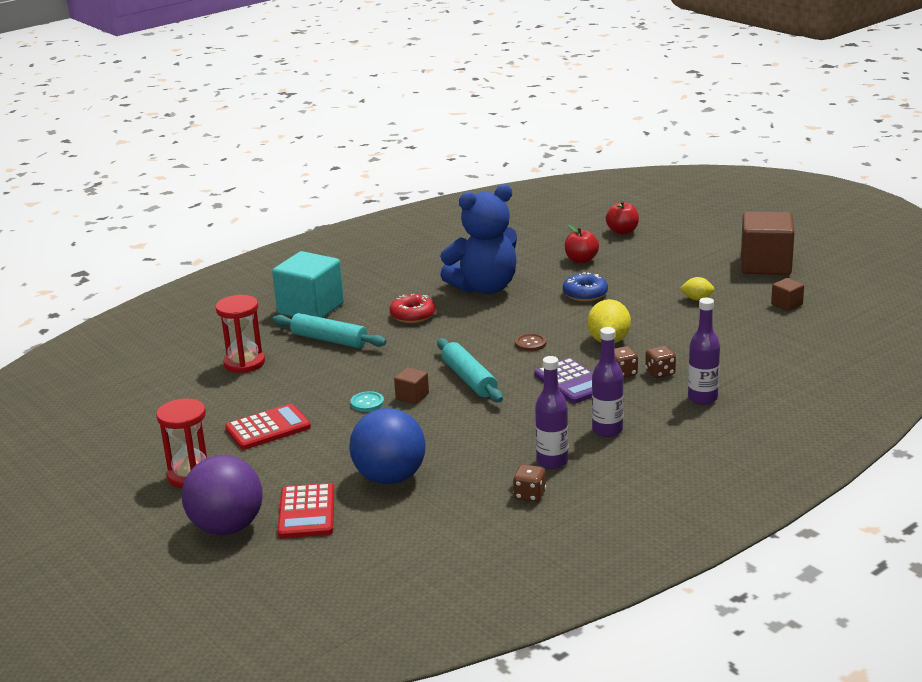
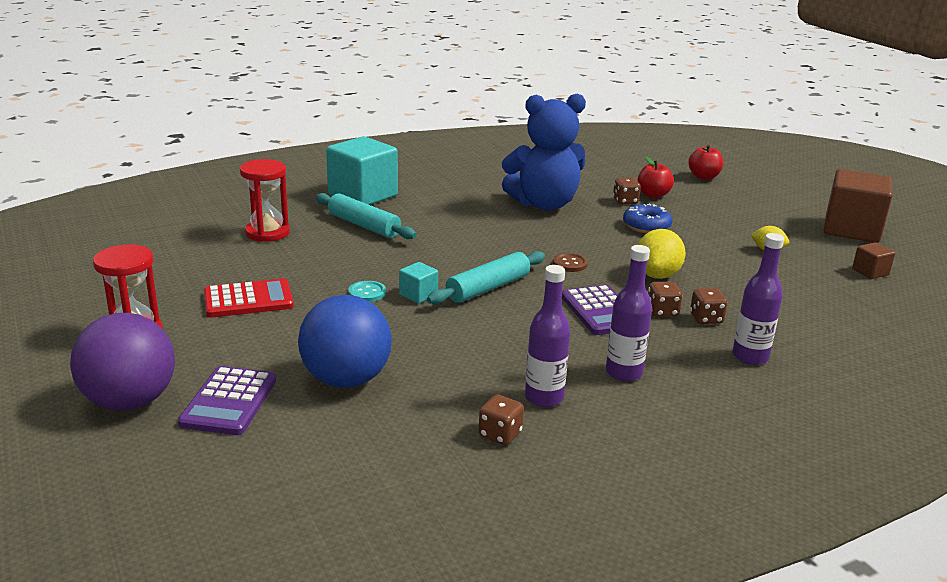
camera: 10 degrees right, 0 degrees up
red calculator [278,483,334,538] -> purple calculator [178,366,276,435]
red donut [390,294,436,323] -> none
brown cube [394,367,429,404] -> turquoise cube [399,262,438,304]
turquoise rolling pin [437,338,503,402] -> turquoise rolling pin turned 60 degrees clockwise [427,251,545,304]
none -> brown dice [613,177,641,204]

